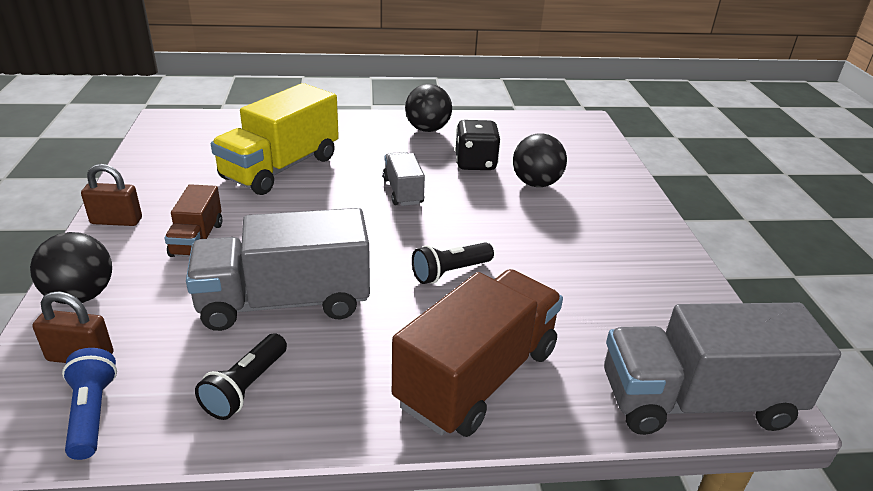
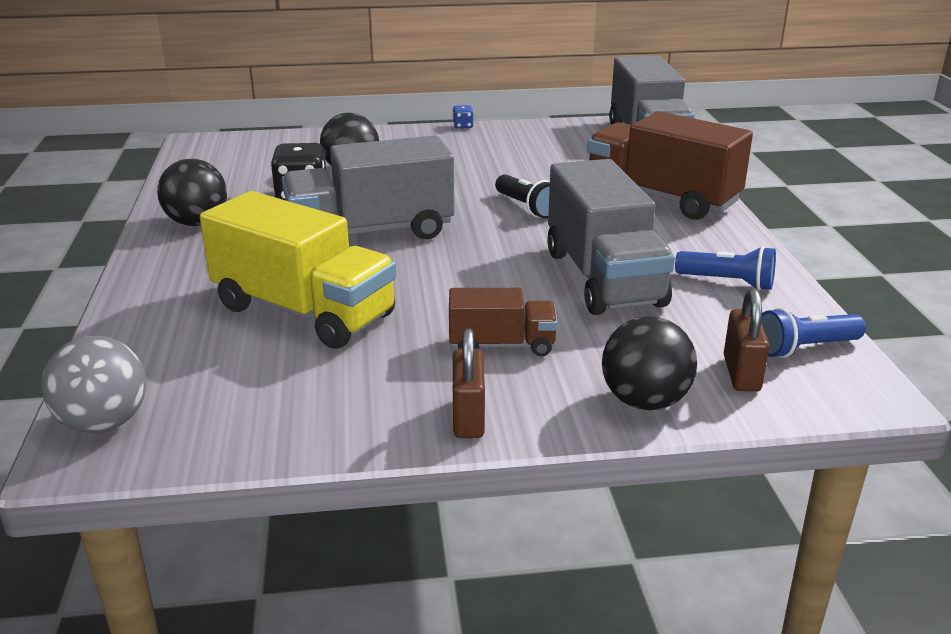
camera: 90 degrees left, 5 degrees down
black flashlight [195,333,287,420] -> blue flashlight [675,246,776,290]
grey truck [383,152,425,206] -> grey truck [282,135,455,239], size x1.89
none -> grey ball [42,336,146,433]
none -> blue dice [452,105,474,129]

